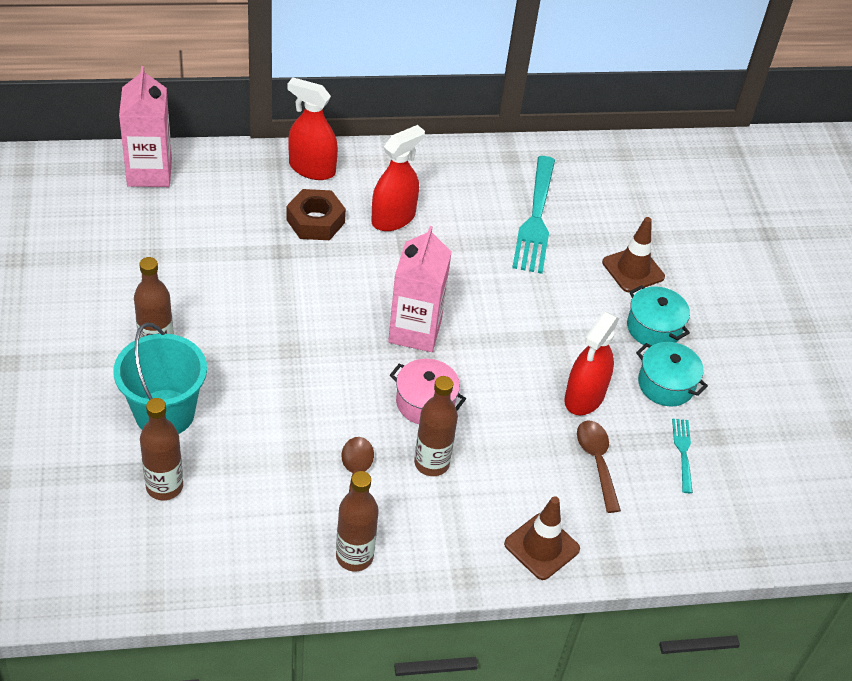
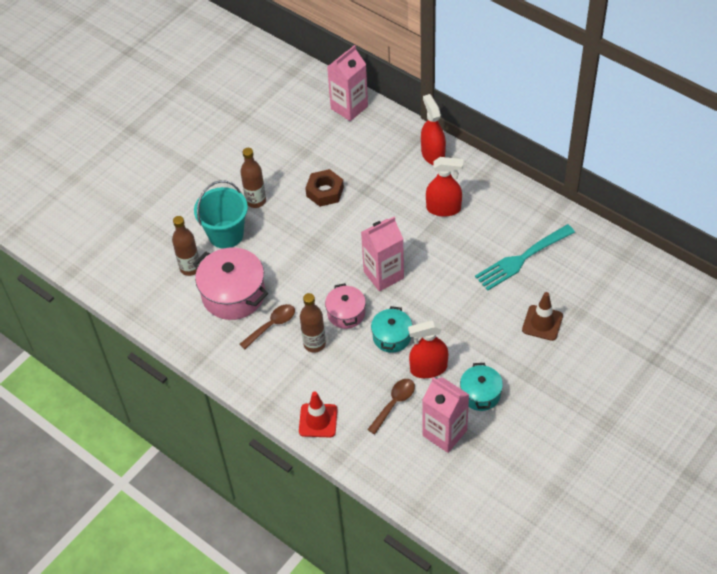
camera: 55 degrees right, 5 degrees up
brown nut [286,189,346,240] -> brown nut moved to [305,169,344,207]
brown bottle [336,471,379,572] -> none
brown traffic cone [504,496,580,580] -> red traffic cone [299,391,338,437]
turquoise pot [627,285,690,346] -> turquoise pot moved to [371,306,412,353]
turquoise fork [672,419,693,493] -> pink carton [422,377,469,453]
none -> pink pot [193,247,268,320]

